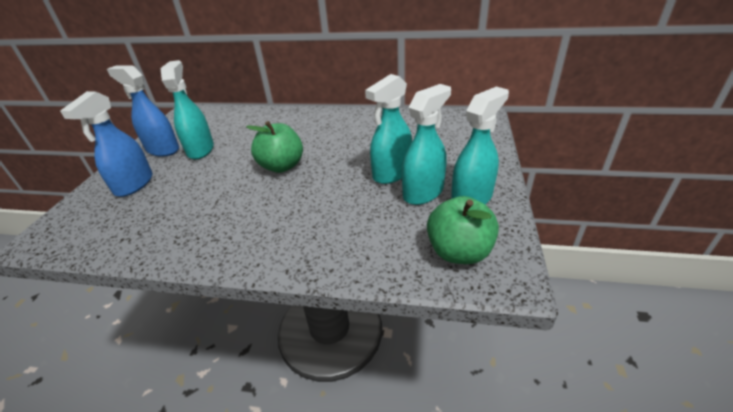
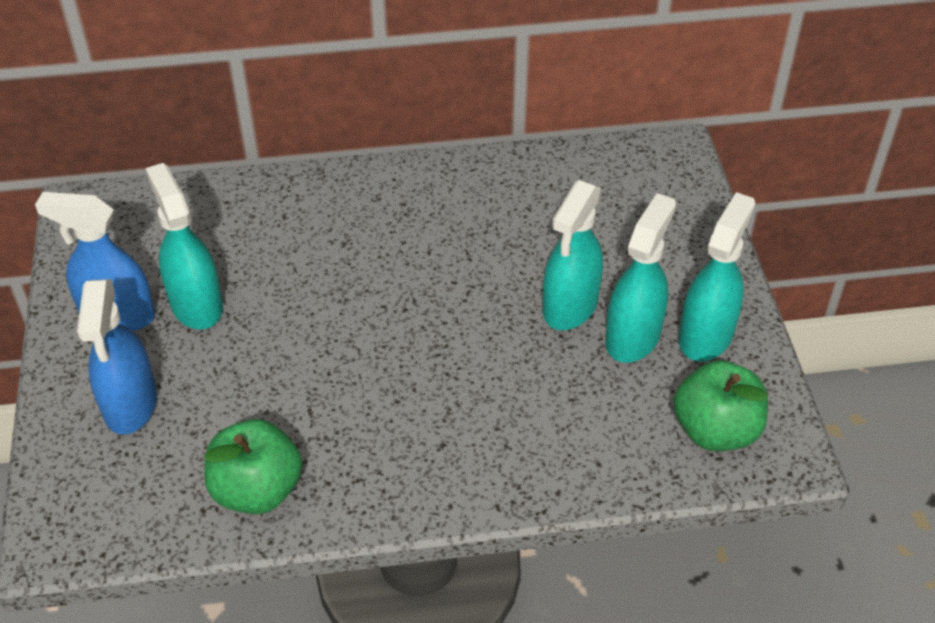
camera: 20 degrees left, 10 degrees up
green apple [246,121,303,173] -> green apple moved to [204,419,302,514]

